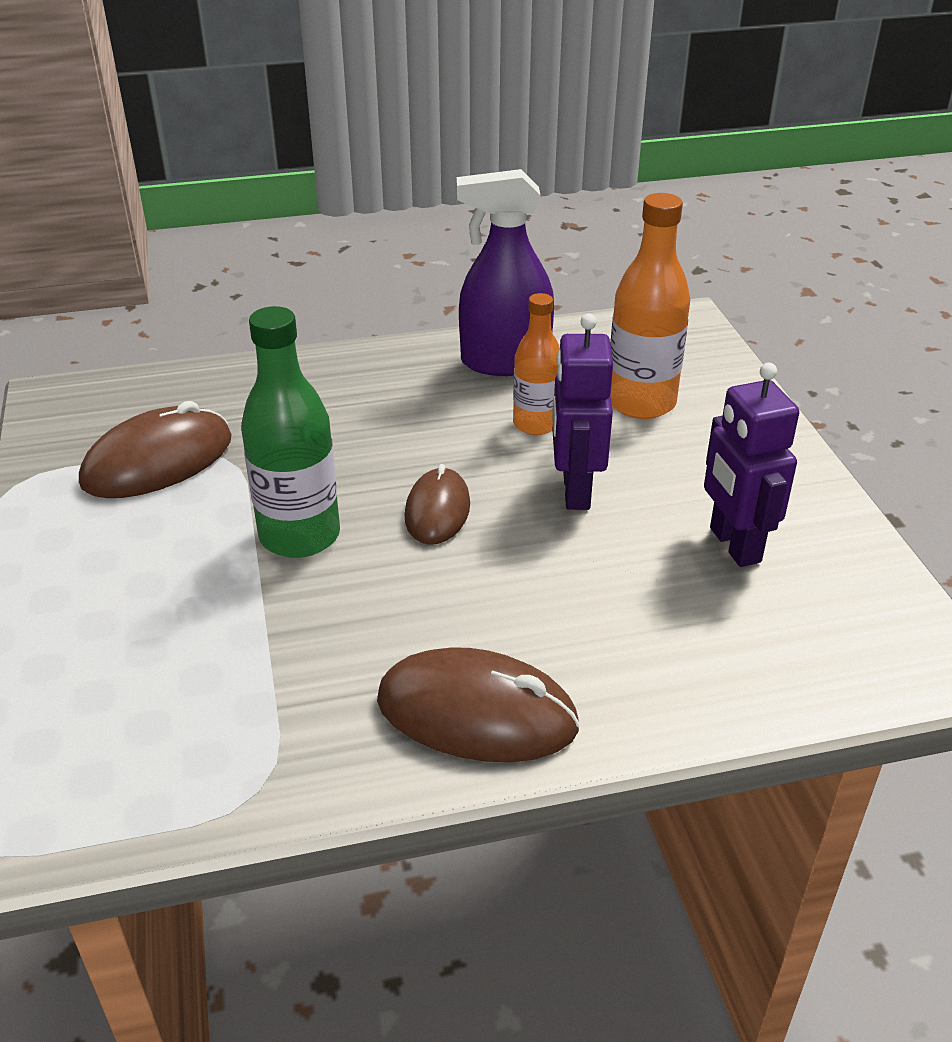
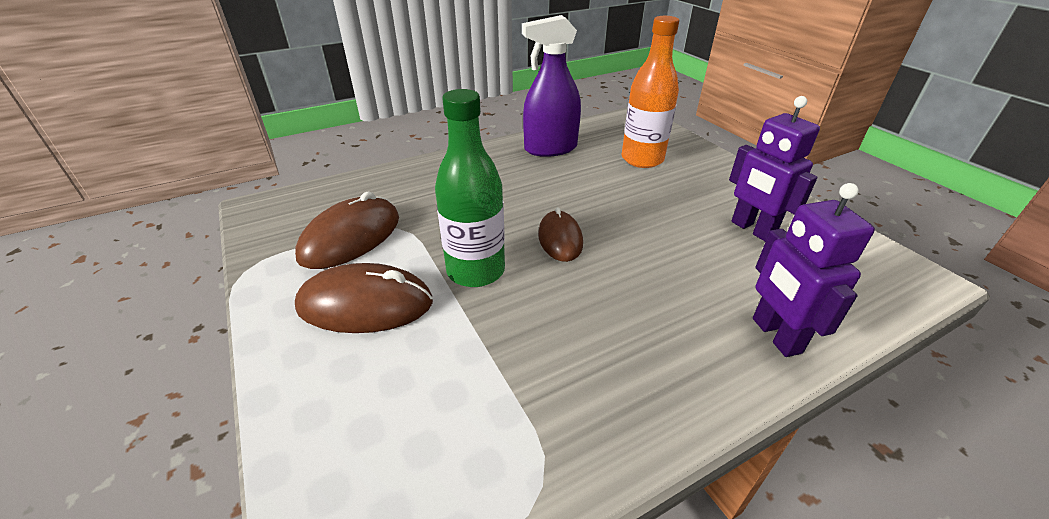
camera: 15 degrees left, 0 degrees up
brown mouse [377,647,580,762] -> brown mouse moved to [295,263,433,333]
orange bottle [513,293,560,435] -> none
purple robot [552,313,613,510] -> purple robot moved to [753,183,875,357]

